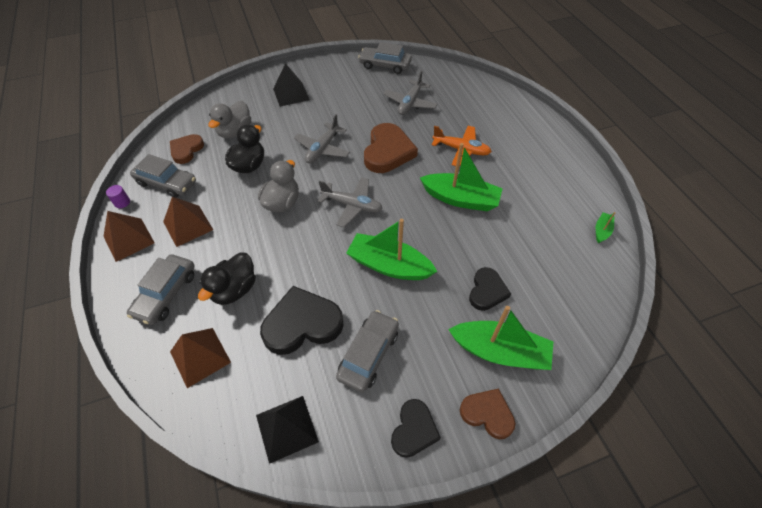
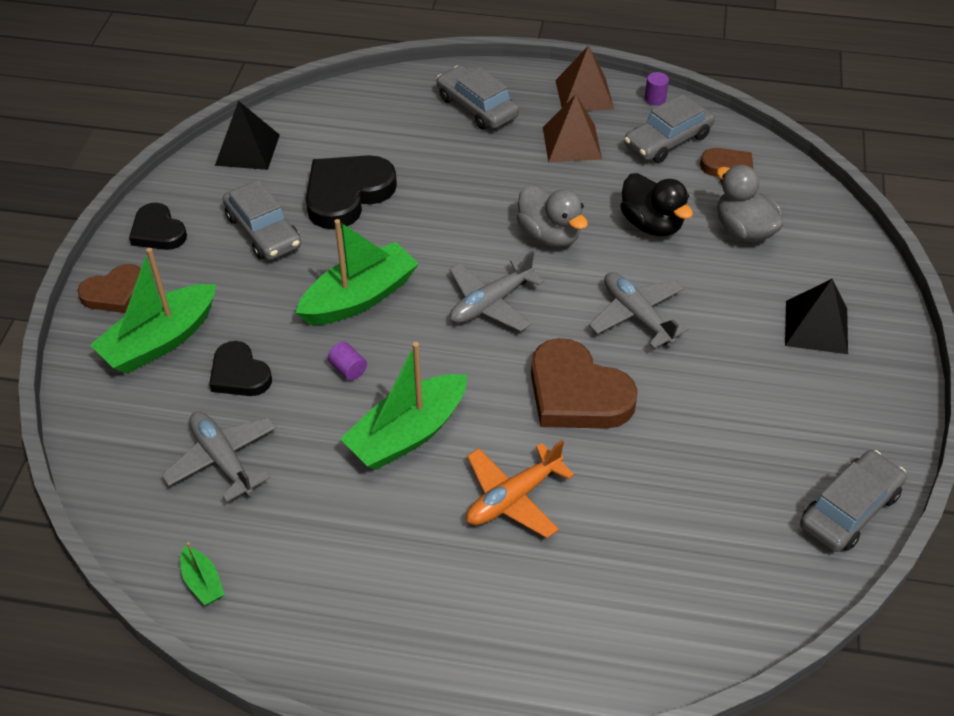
camera: 120 degrees right, 5 degrees down
brown pyramid [170,328,231,388] -> none
black duck [198,252,256,305] -> none
black heart [260,286,344,355] -> black heart turned 150 degrees counterclockwise [306,155,397,229]
grey plane [383,71,438,115] -> grey plane moved to [162,411,277,502]
none -> purple cylinder [328,342,367,381]

